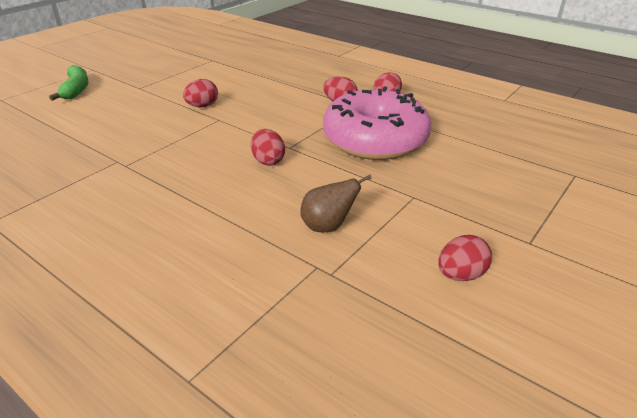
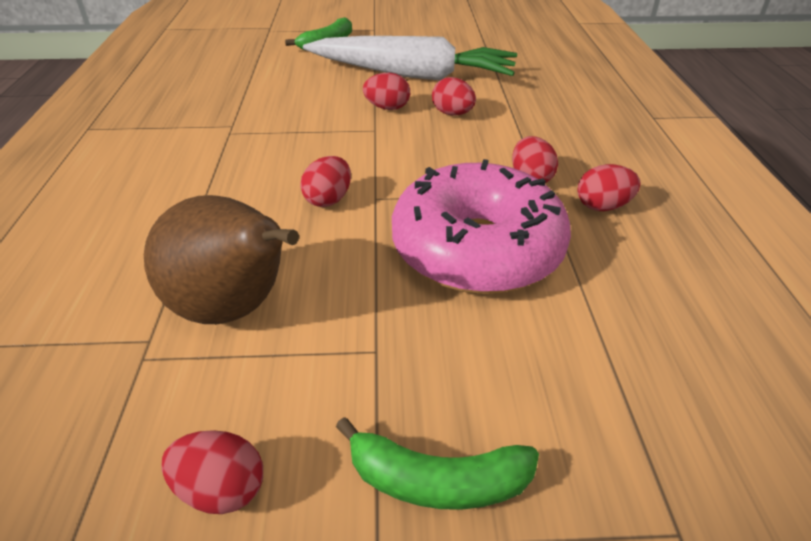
camera: 50 degrees right, 5 degrees up
brown pear [300,175,372,232] -> brown pear [144,195,299,324], size x1.87
none -> white carrot [303,36,517,81]
none -> green banana [336,417,539,510]
none -> red egg [432,77,476,116]

